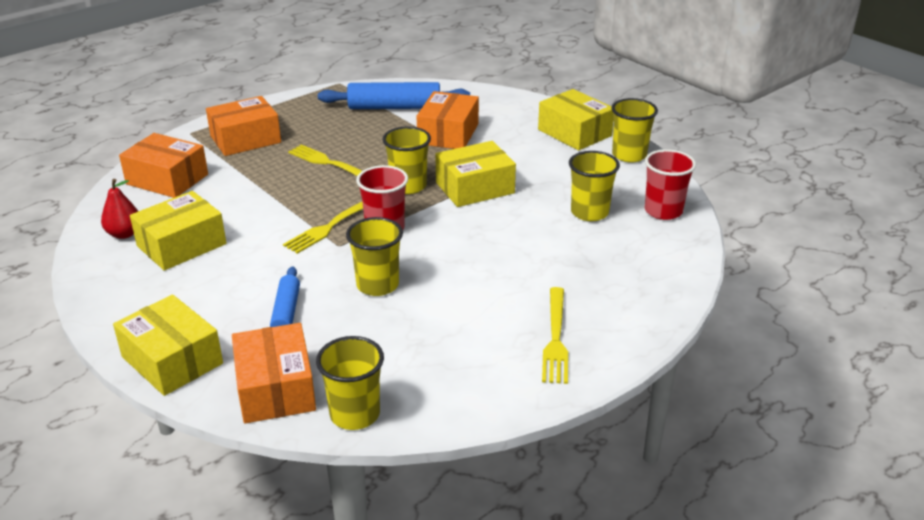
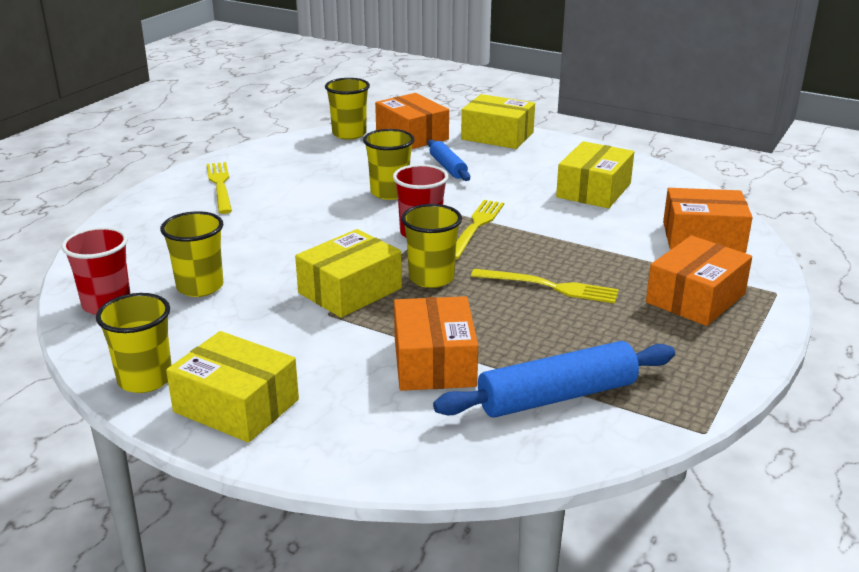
camera: 160 degrees right, 5 degrees down
red pear [101,179,138,239] -> none

